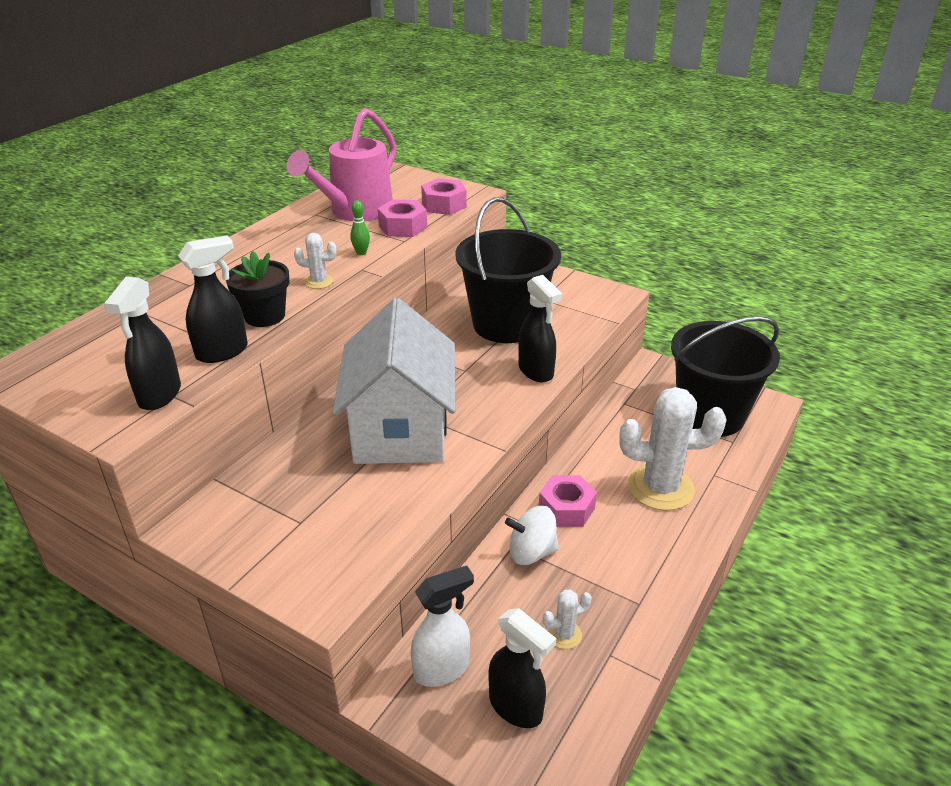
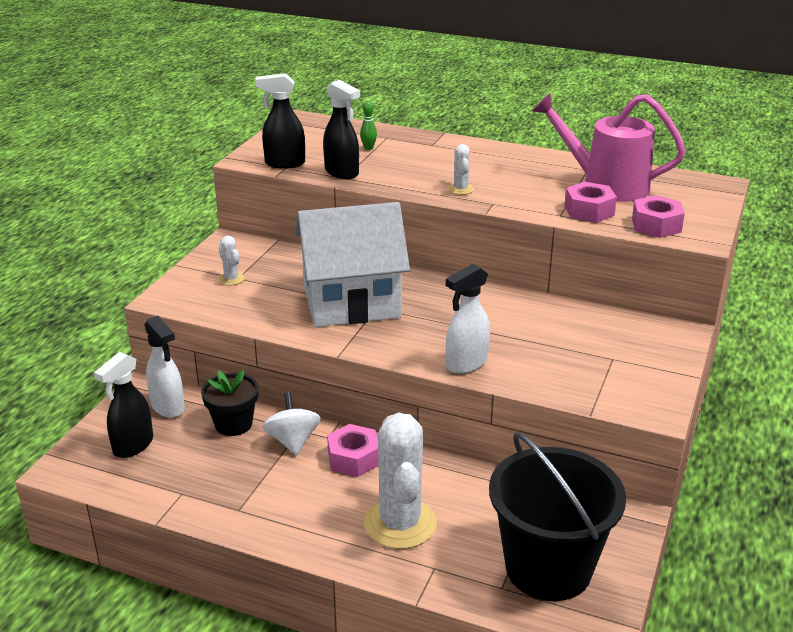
camera: 80 degrees right, 5 degrees down
black flower pot [226,251,289,327] -> black flower pot moved to [201,370,258,436]
green bowling pin [350,200,370,255] -> green bowling pin moved to [360,101,377,150]
black bucket [456,197,561,343] -> none
black spray bottle [518,275,562,382] -> white spray bottle [446,264,490,374]
white cactus [543,590,592,649] -> white cactus moved to [218,236,245,286]

